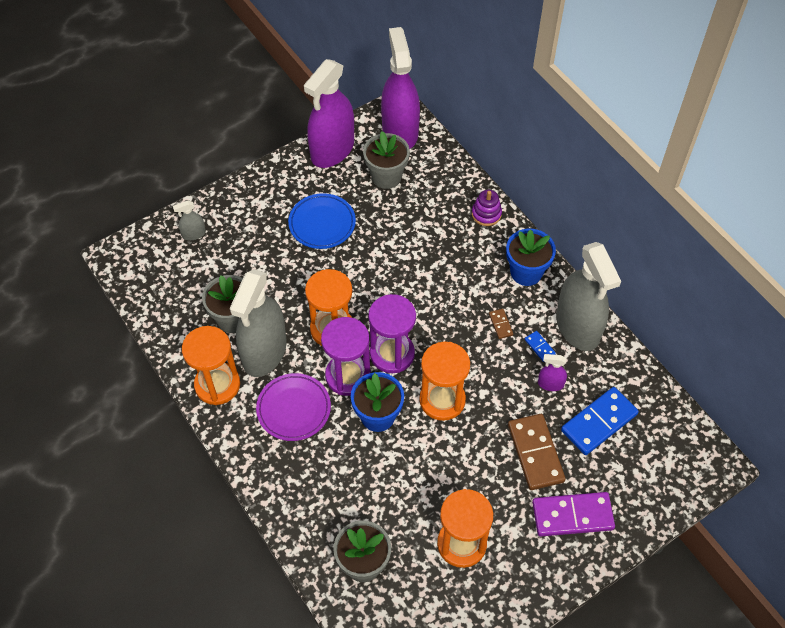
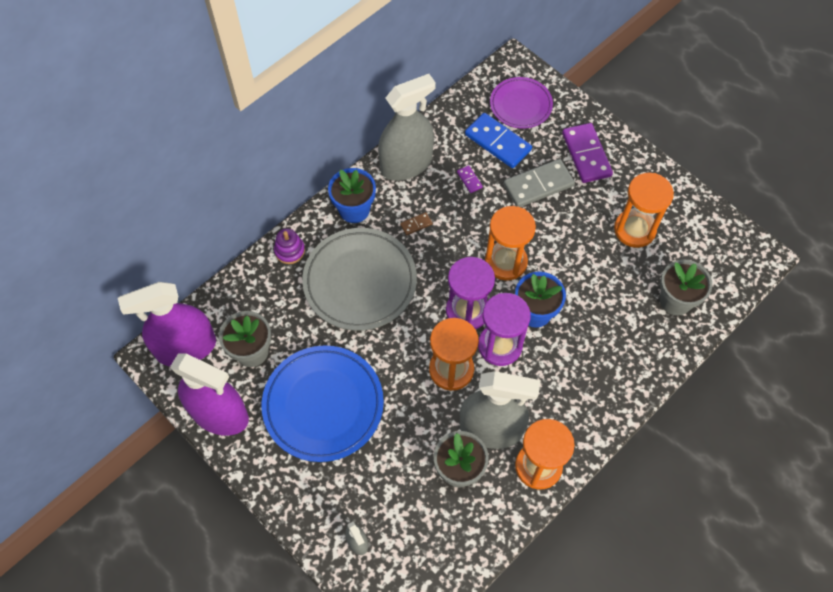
camera: 100 degrees left, 5 degrees up
purple plate [256,373,331,441] -> purple plate moved to [490,77,553,129]
blue plate [288,193,356,249] -> blue plate [262,346,384,462], size x1.65
brown domino [508,414,566,490] -> grey domino [504,159,575,207]
blue domino [525,331,556,362] -> none
purple spray bottle [538,354,567,391] -> purple domino [457,165,483,193]
none -> grey plate [302,228,417,331]

